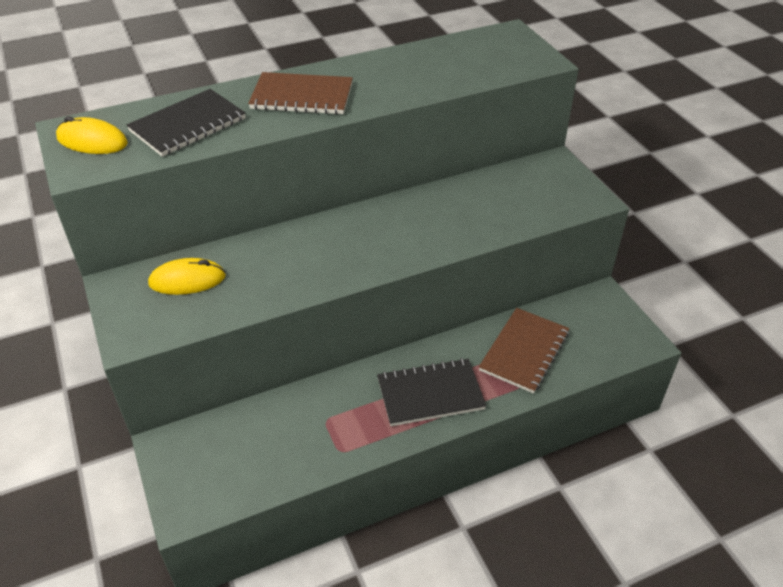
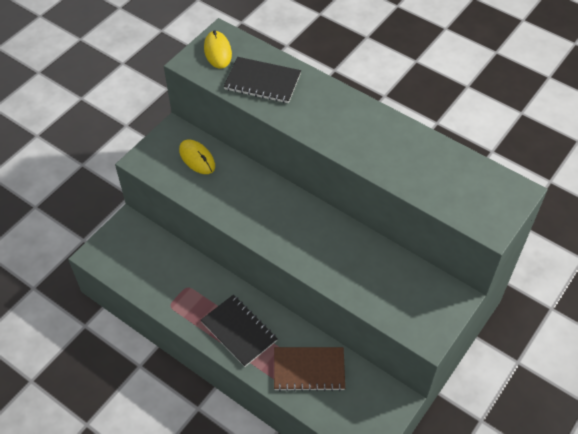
camera: 60 degrees right, 10 degrees up
brown notebook [248,72,353,115] -> none

